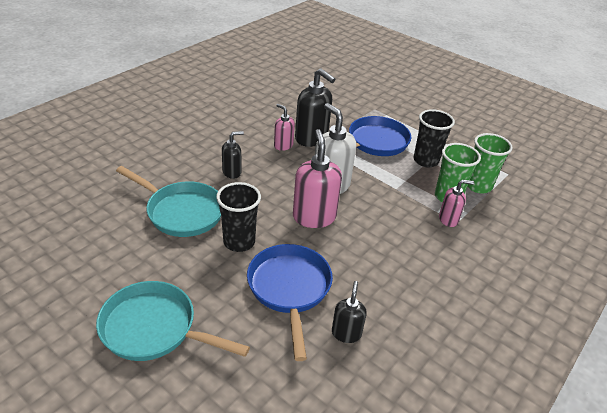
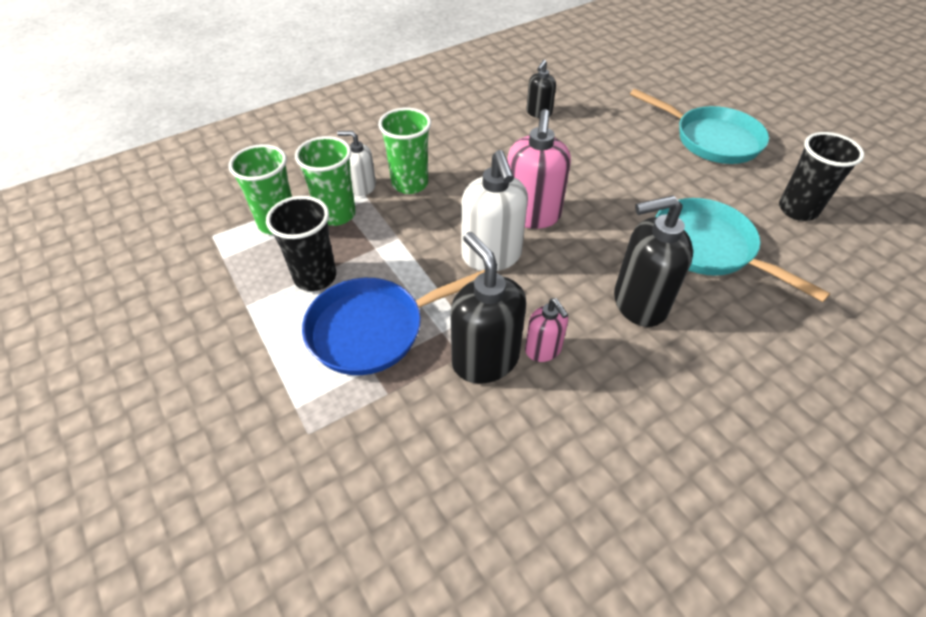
camera: 160 degrees left, 10 degrees up
black cup [216,182,261,252] -> black cup moved to [779,132,864,221]
black soap dispenser [222,131,244,179] -> black soap dispenser [614,195,693,327], size x1.78
blue pan [247,244,333,361] -> none
pink soap dispenser [439,179,474,227] -> white soap dispenser [337,131,376,196]
none -> green cup [378,108,431,194]

